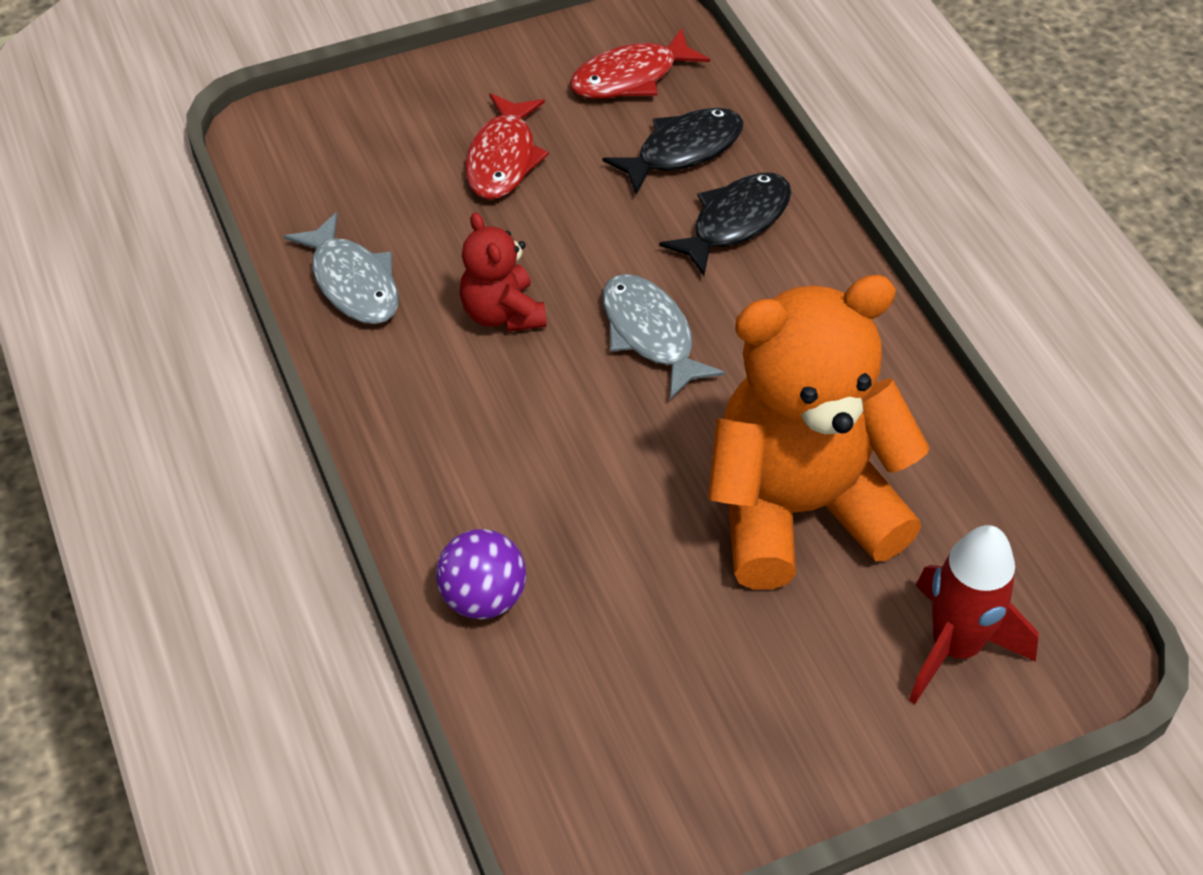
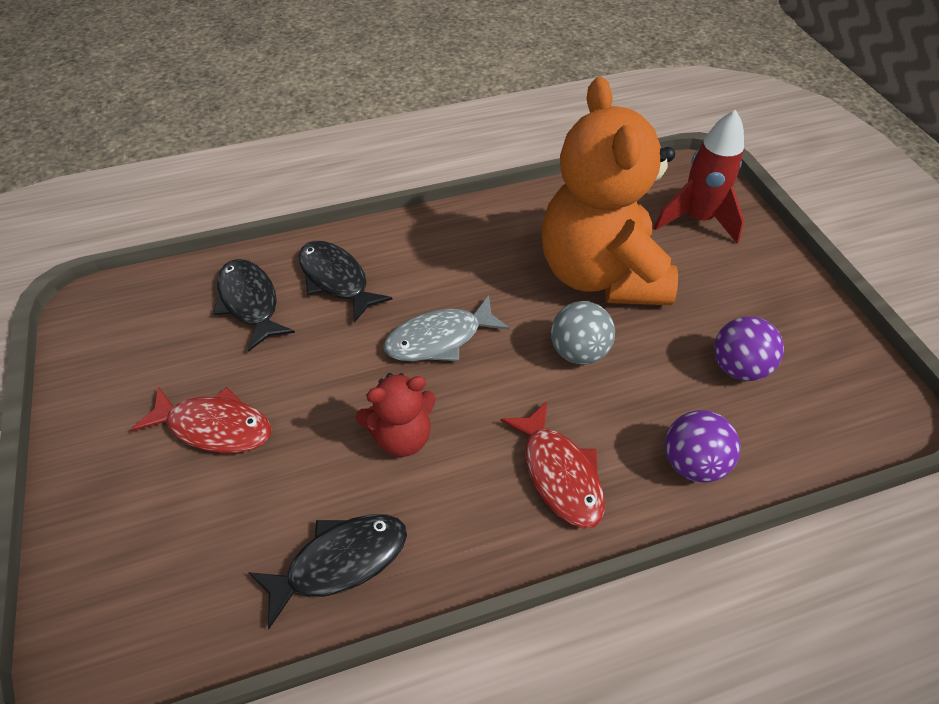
camera: 85 degrees left, 0 degrees up
grey fish [284,212,399,324] -> black fish [248,514,407,629]
red fish [570,28,710,99] -> red fish moved to [500,401,605,529]
none -> grey ball [551,301,615,365]
none -> purple ball [714,316,784,381]

